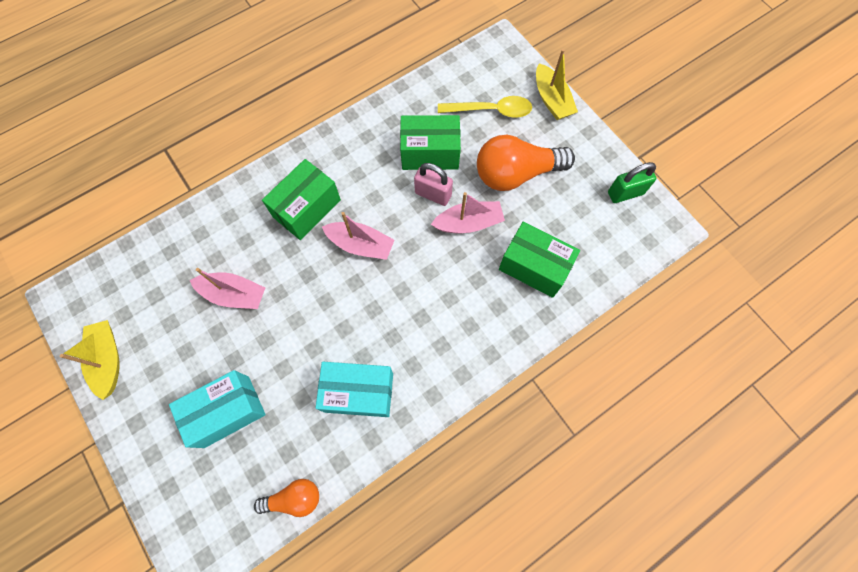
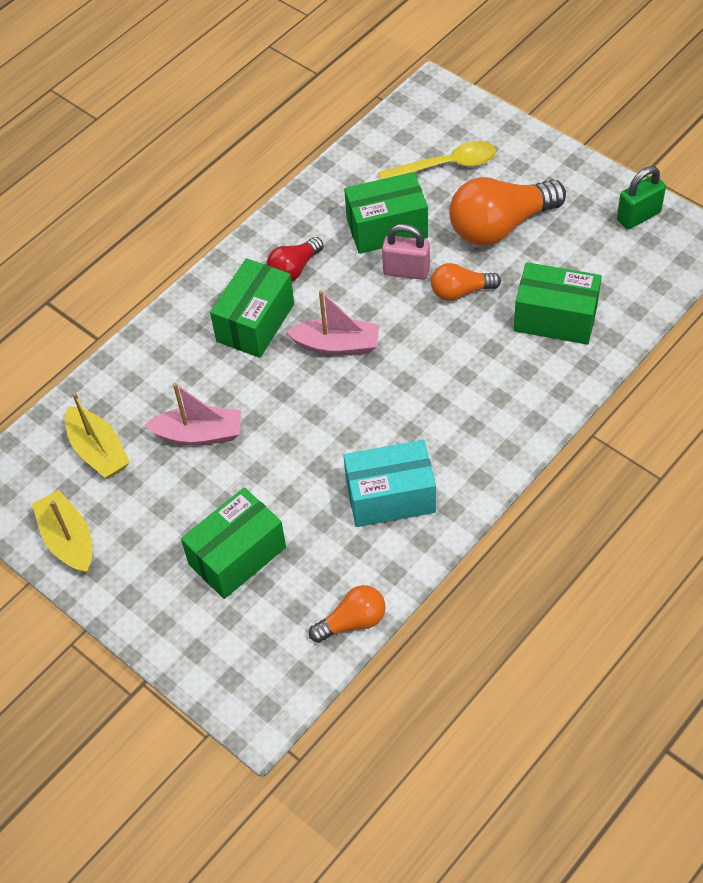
camera: 10 degrees left, 15 degrees down
turquoise box [169,370,266,448] -> green box [181,487,286,599]
pink boat [431,192,505,233] -> orange light bulb [431,263,501,301]
yellow boat [536,49,578,120] -> yellow boat moved to [65,393,130,479]
none -> red light bulb [267,237,324,282]

